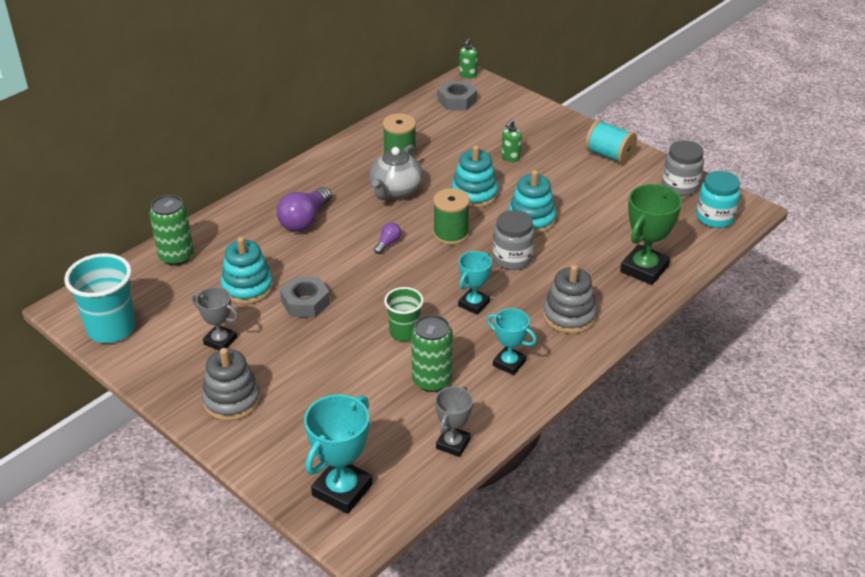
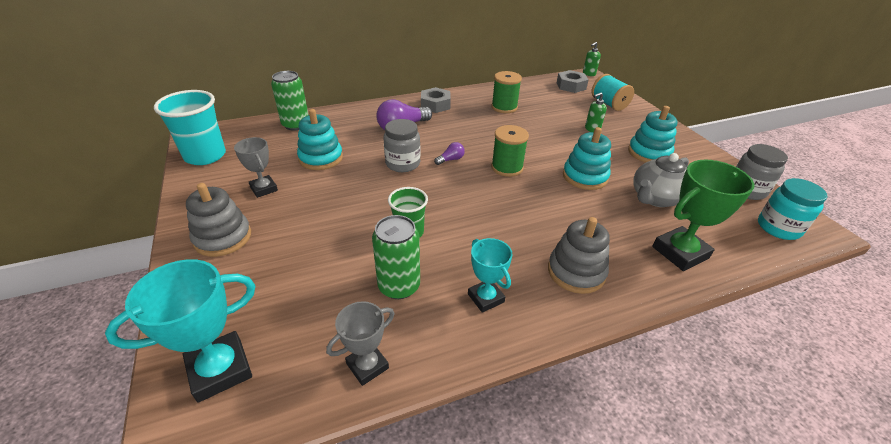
camera: 25 degrees right, 0 degrees up
grey nut [280,276,330,318] -> grey nut moved to [421,87,451,113]
grey teapot [369,145,423,200] -> grey teapot moved to [633,153,689,207]
turquoise stacking toy [451,145,498,208] -> turquoise stacking toy moved to [628,106,678,163]
turquoise trophy [458,251,492,315] -> none
grey jar [493,210,535,270] -> grey jar moved to [384,119,421,172]
turquoise spool [585,120,637,164] -> turquoise spool moved to [592,74,634,111]

